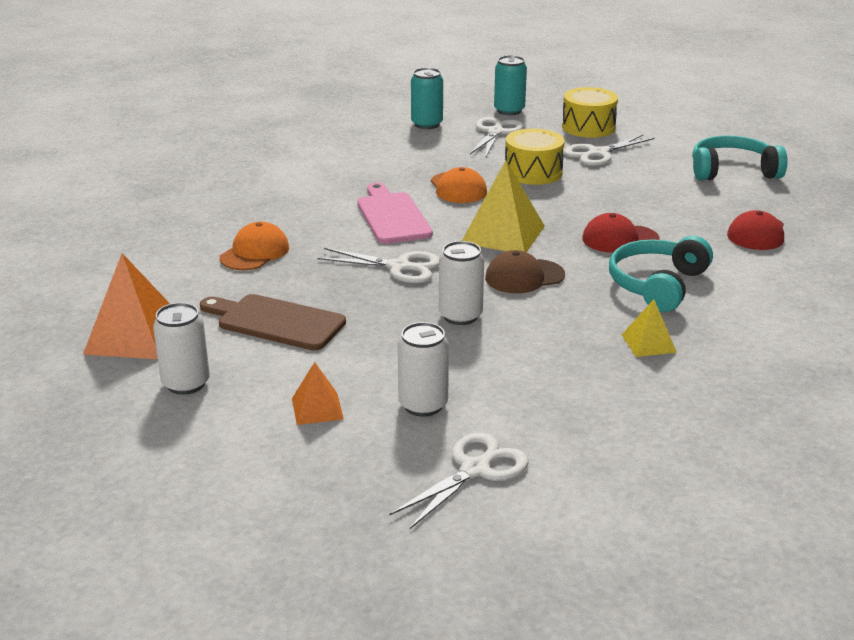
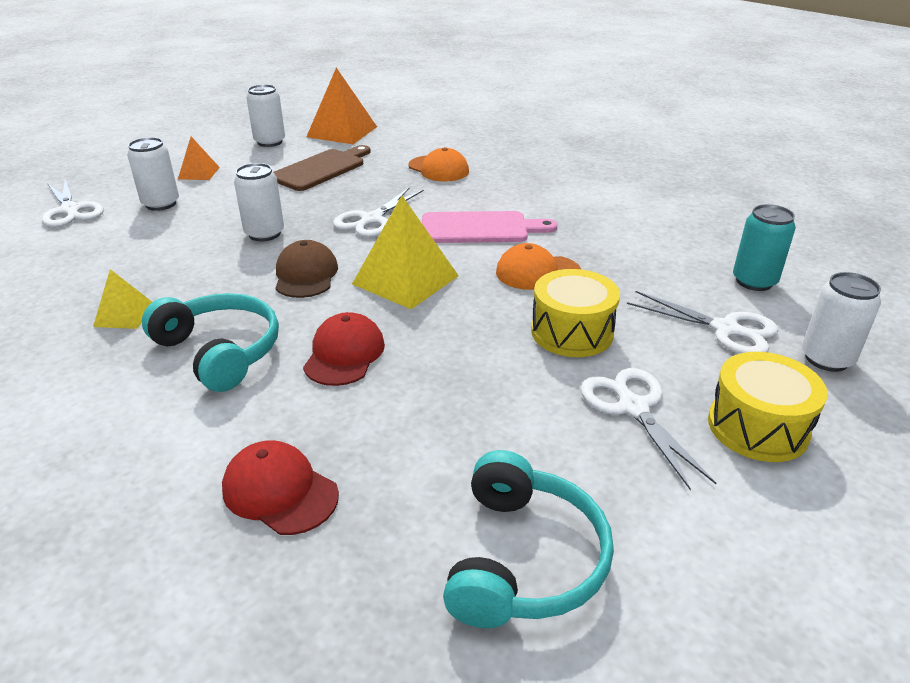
camera: 105 degrees right, 5 degrees up
turquoise can [494,55,527,115] -> white can [802,272,881,372]

